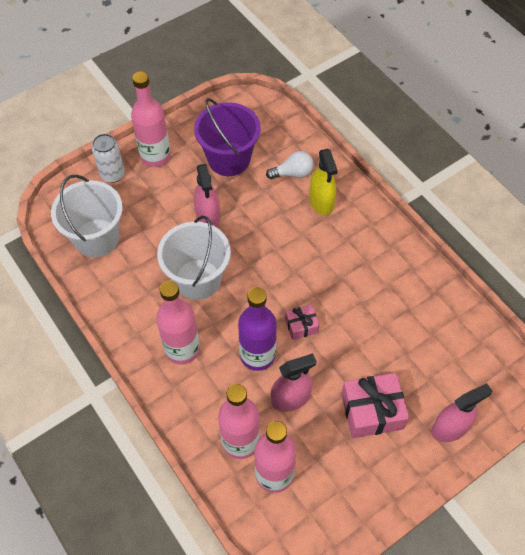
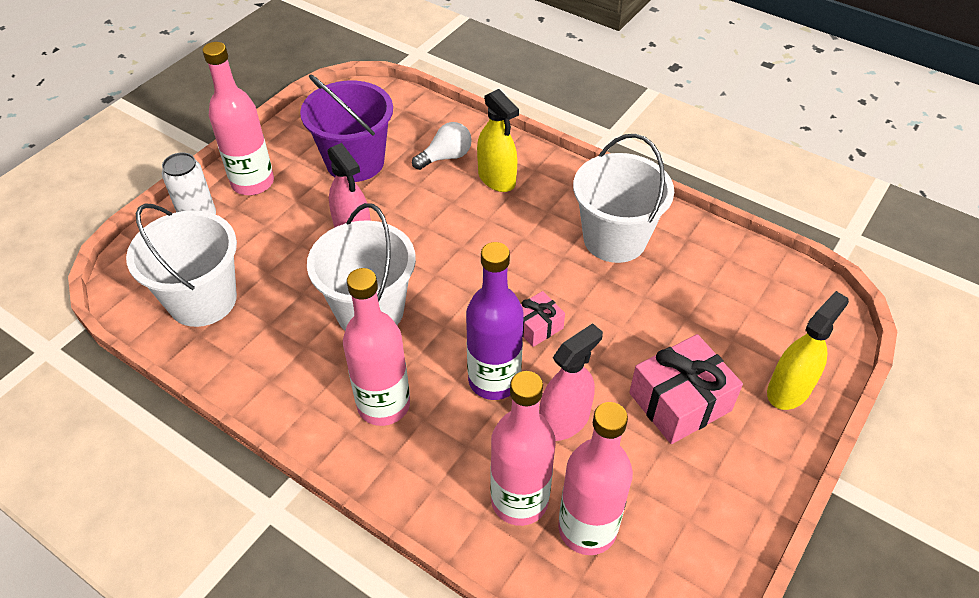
camera: 20 degrees left, 10 degrees down
pink spray bottle [432,383,492,442] -> yellow spray bottle [767,291,849,410]
none -> white bucket [573,134,674,263]

